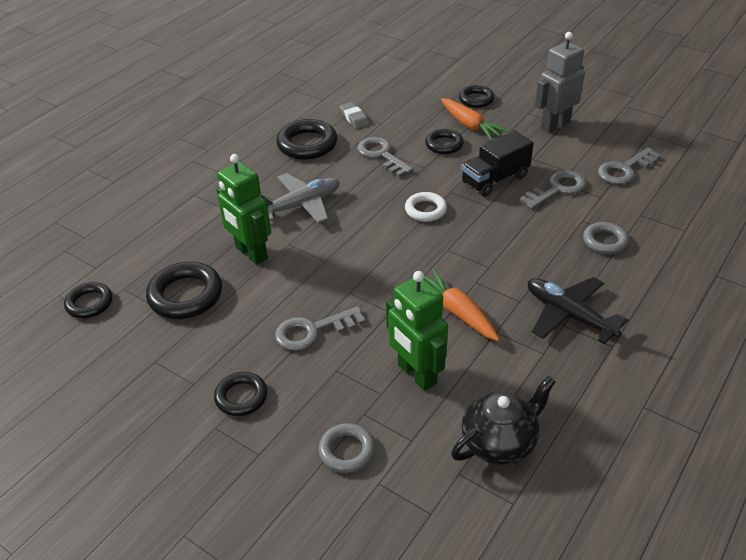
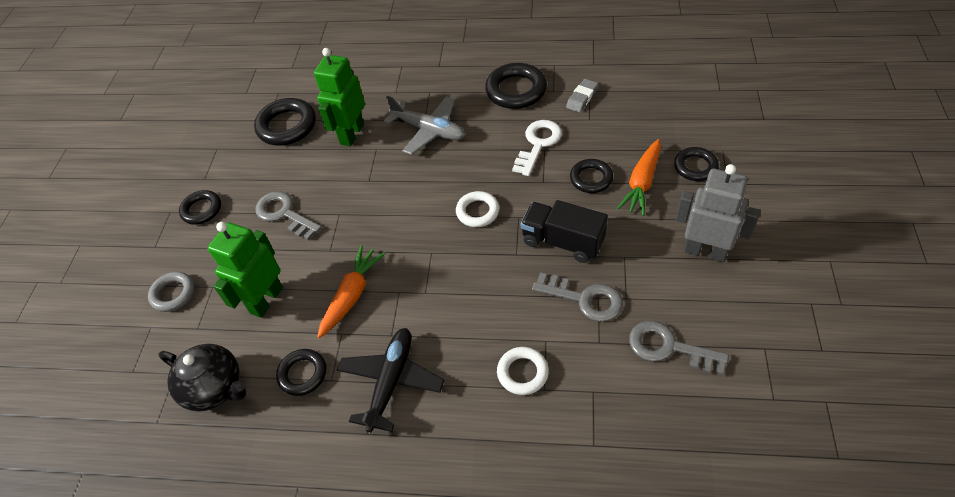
camera: 65 degrees right, 10 degrees up
black ring [64,282,112,318] -> black ring moved to [276,349,326,396]
grey key [357,137,413,177] -> white key [512,120,562,176]
grey ring [583,222,629,254] -> white ring [497,347,549,395]

